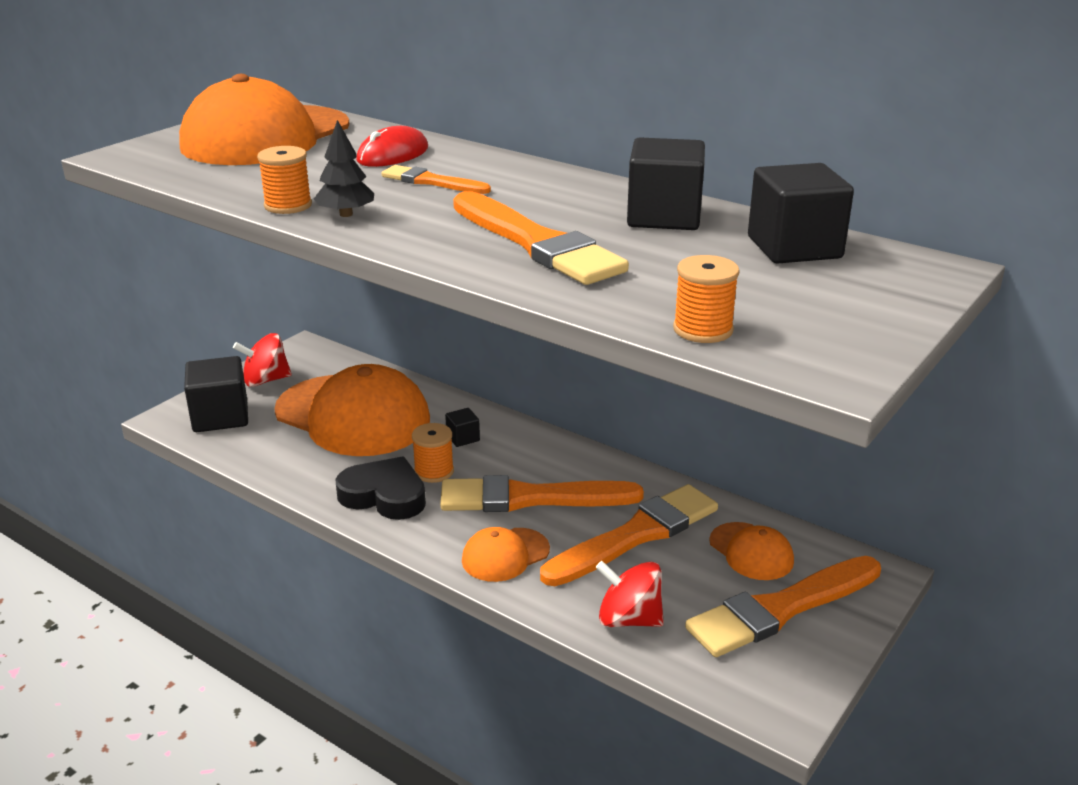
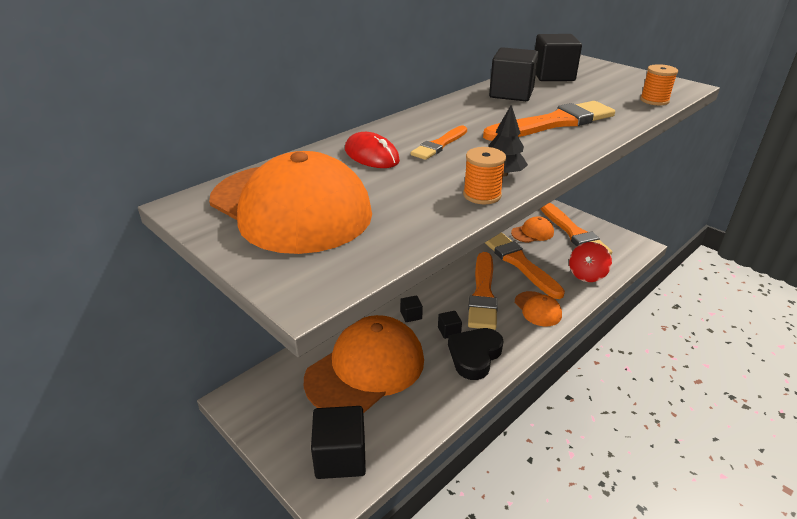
camera: 80 degrees left, 5 degrees up
red spinning top [233,333,292,387] -> none
orange spool [412,423,454,483] -> black cube [438,311,462,339]

